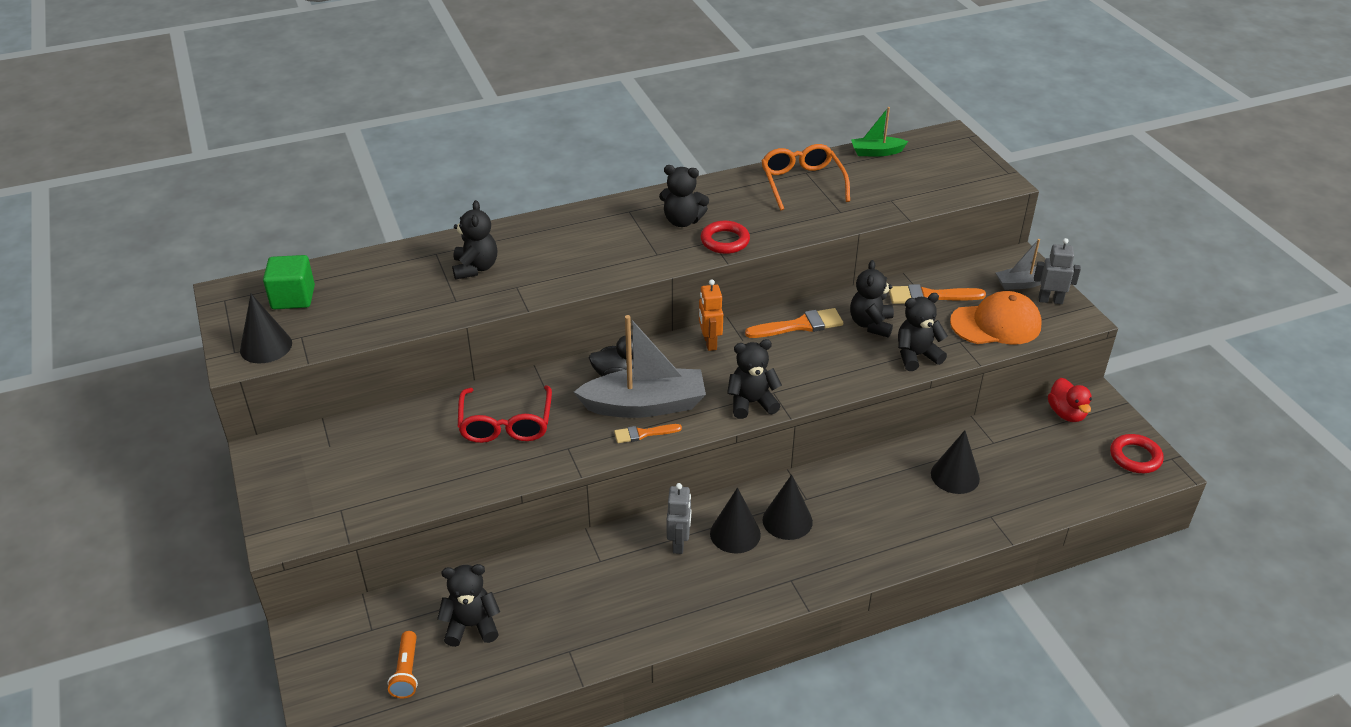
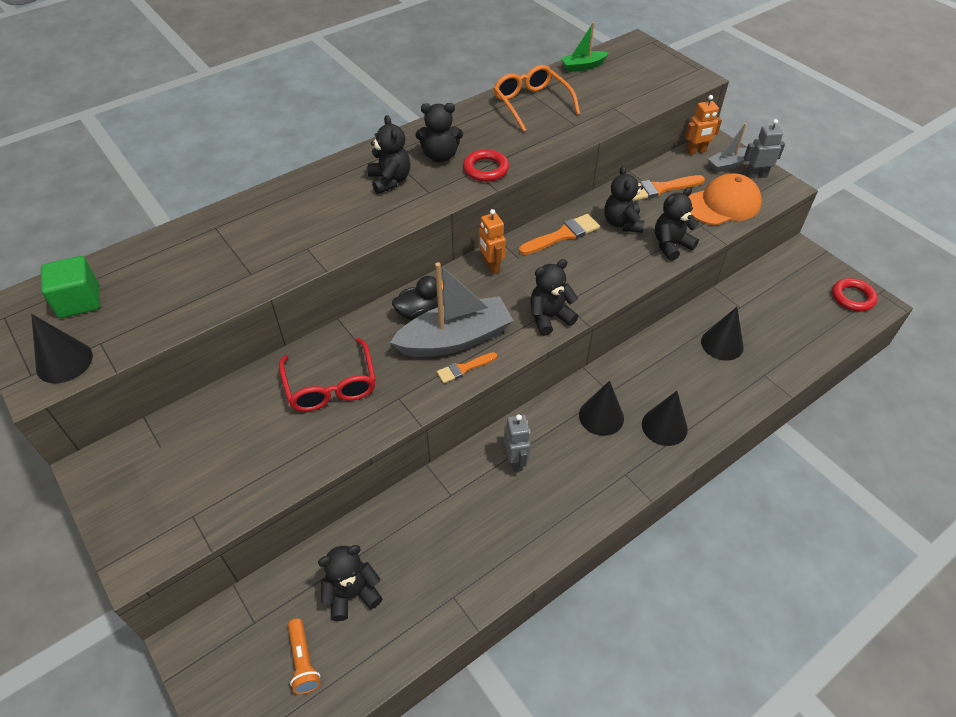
camera: 15 degrees left, 10 degrees up
black teddy bear [452,200,497,280] -> black teddy bear moved to [367,115,410,194]
black cone [710,488,761,554] -> black cone moved to [642,391,688,446]
red duck [1048,378,1092,422] -> none
none -> orange robot [685,95,722,155]

